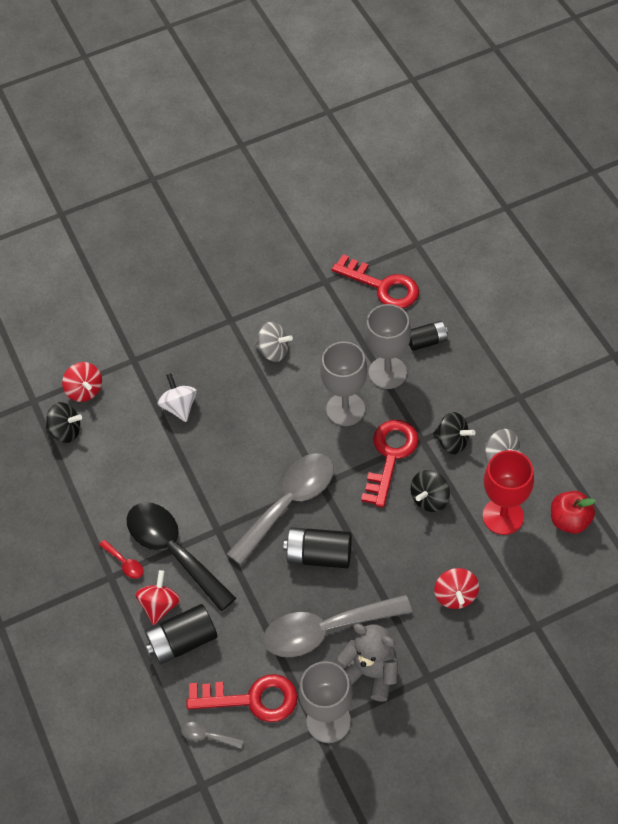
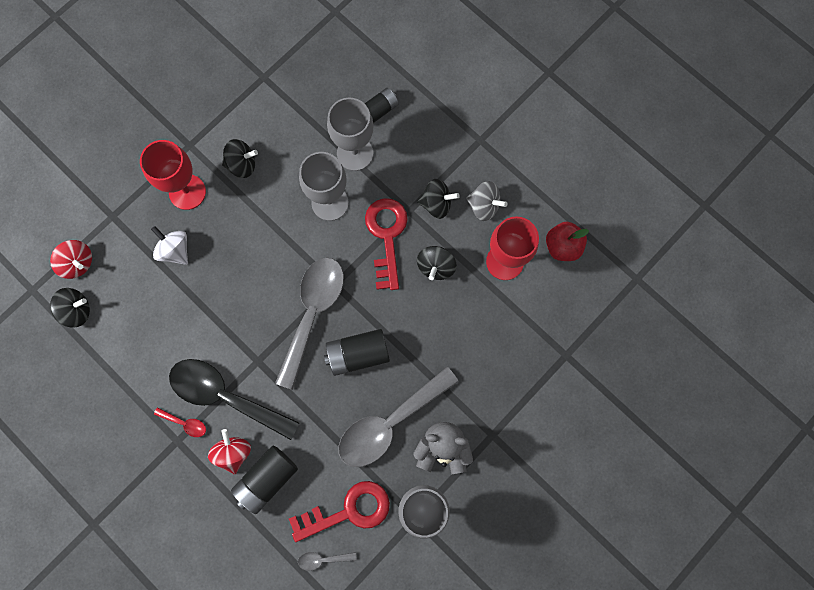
camera: 25 degrees left, 20 degrees up
grey spinning top [254,322,293,362] -> black spinning top [222,139,258,178]
red key [332,254,419,308] -> none
red spinning top [434,568,479,609] -> none
none -> red goblet [140,140,206,210]

